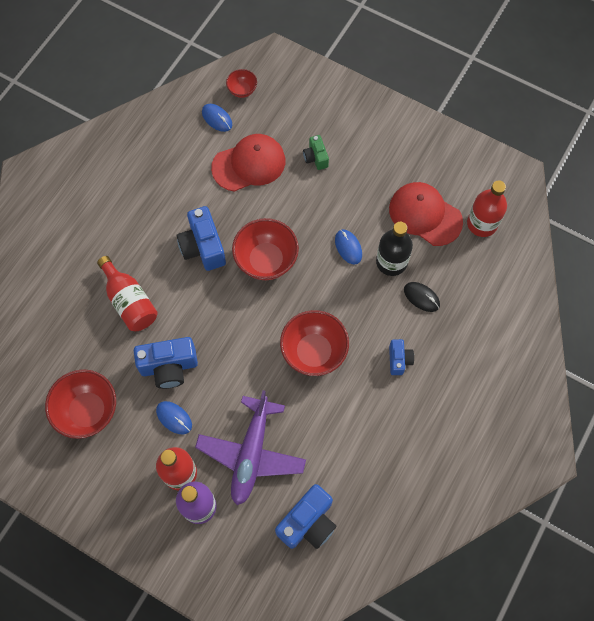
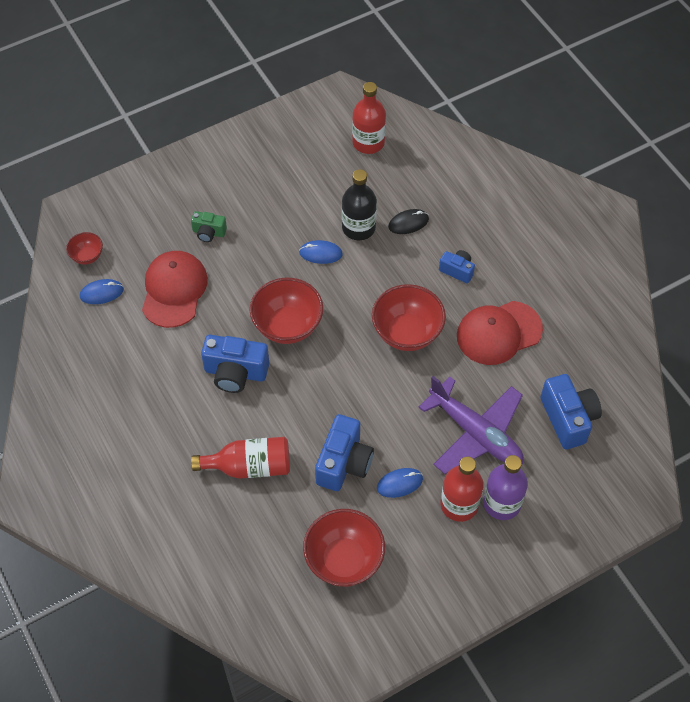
camera: 60 degrees left, 10 degrees down
red cap [389,182,463,246] -> red cap moved to [457,301,543,365]

